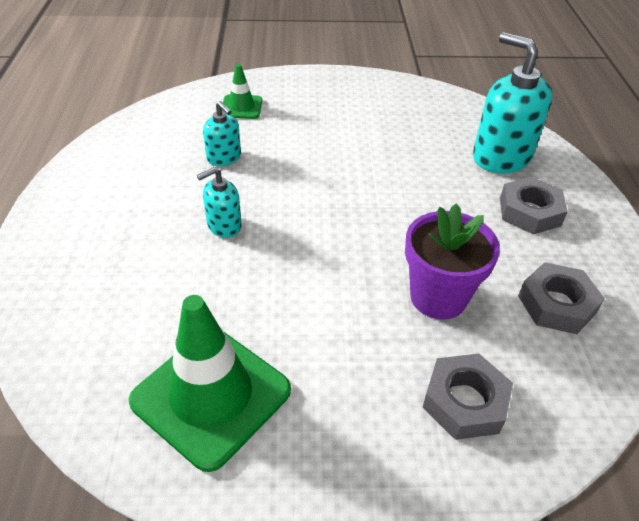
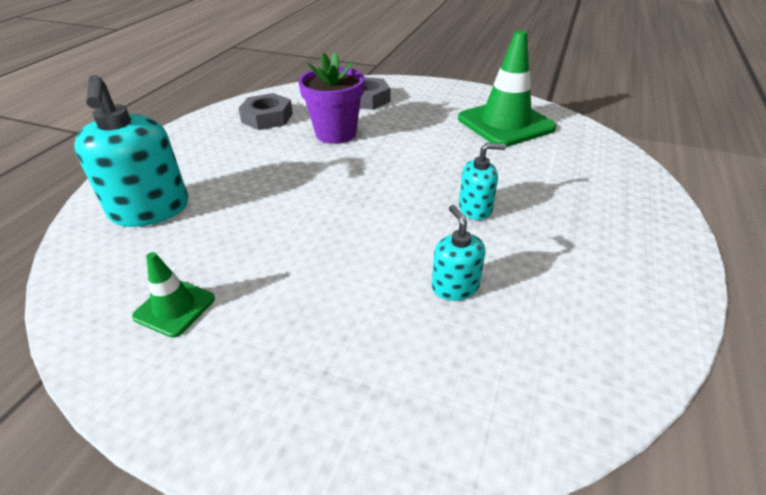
camera: 155 degrees left, 5 degrees down
green traffic cone [221,64,262,119] -> green traffic cone moved to [132,252,215,338]
grey nut [500,177,568,235] -> none

